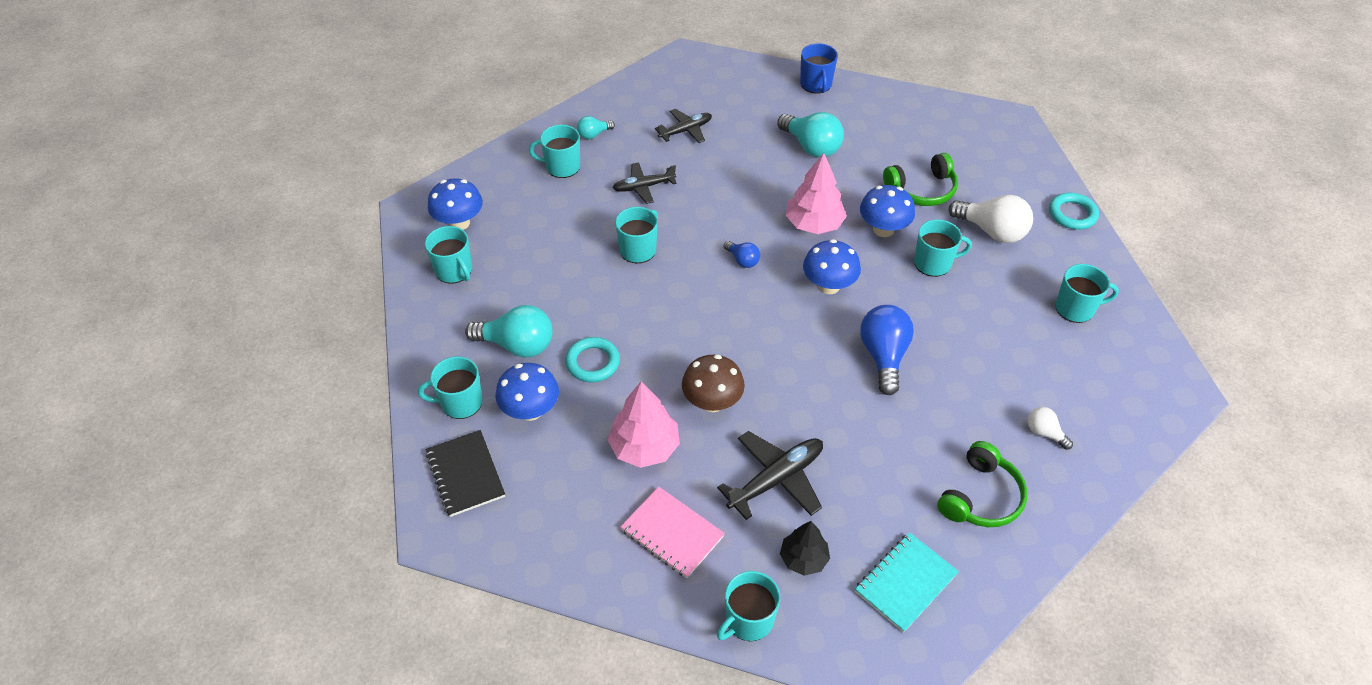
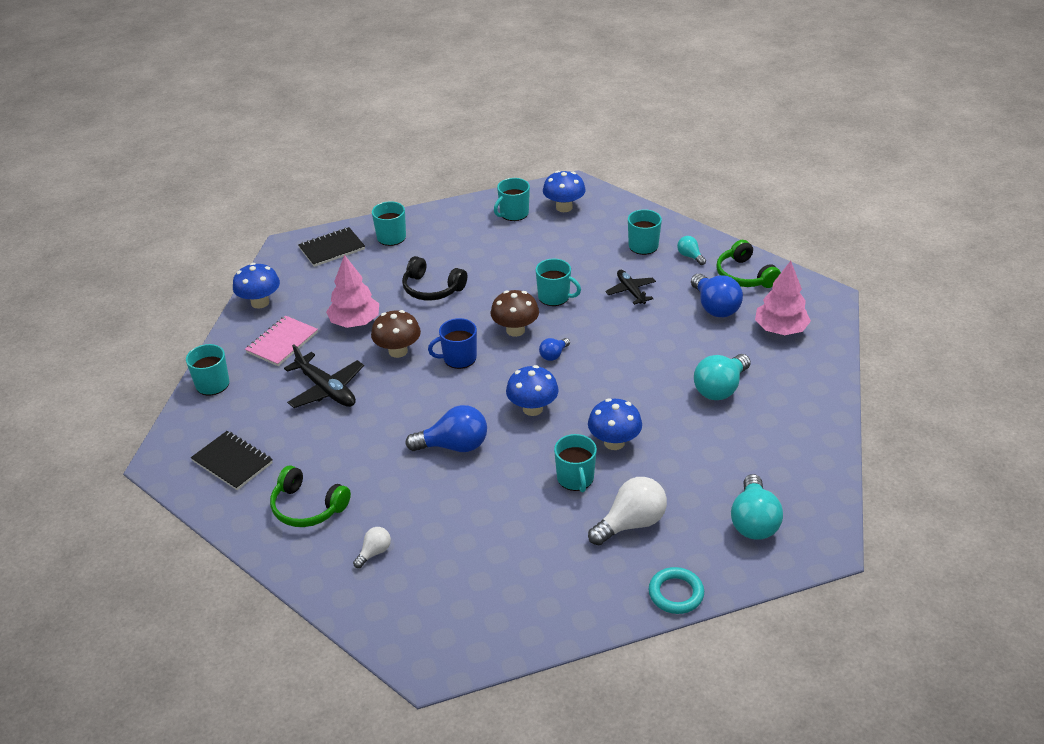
camera: 85 degrees right, 10 degrees down
turquoise light bulb [465,305,553,357] -> turquoise light bulb moved to [731,474,783,540]
blue mushroom [495,363,559,421] -> blue mushroom moved to [233,263,280,309]
turquoise ring [565,337,620,382] -> black headphones [402,256,467,301]
black plane [655,109,712,143] -> blue light bulb [691,274,743,317]
black tree [780,521,830,576] -> none
pink tree [786,153,847,234] -> pink tree moved to [755,261,811,335]
blue mug [800,43,838,93] -> blue mug moved to [428,318,477,369]
turquoise notebook [855,532,959,633] -> black notebook [191,431,273,490]
green headphones [883,153,958,206] -> green headphones moved to [716,240,781,288]
white light bulb [949,195,1033,243] -> white light bulb turned 150 degrees counterclockwise [588,477,667,545]
turquoise mug [1055,264,1119,323] -> none
none -> brown mushroom [490,290,539,337]

